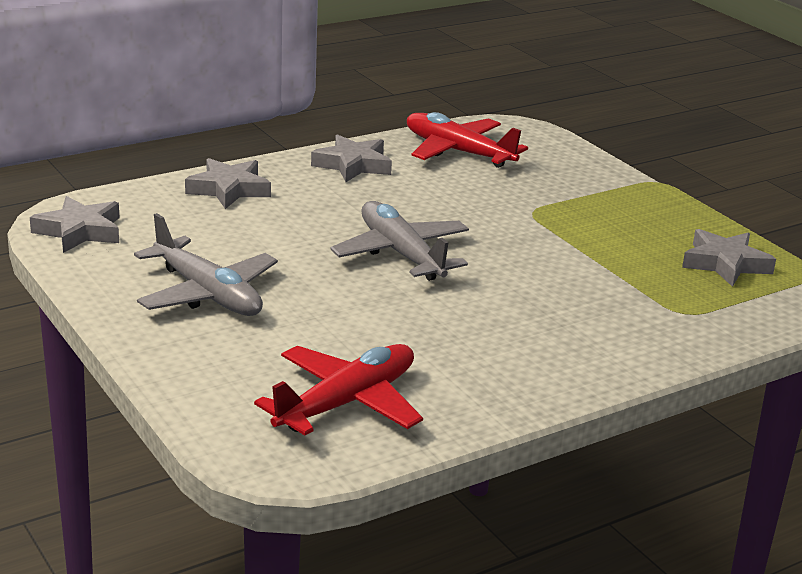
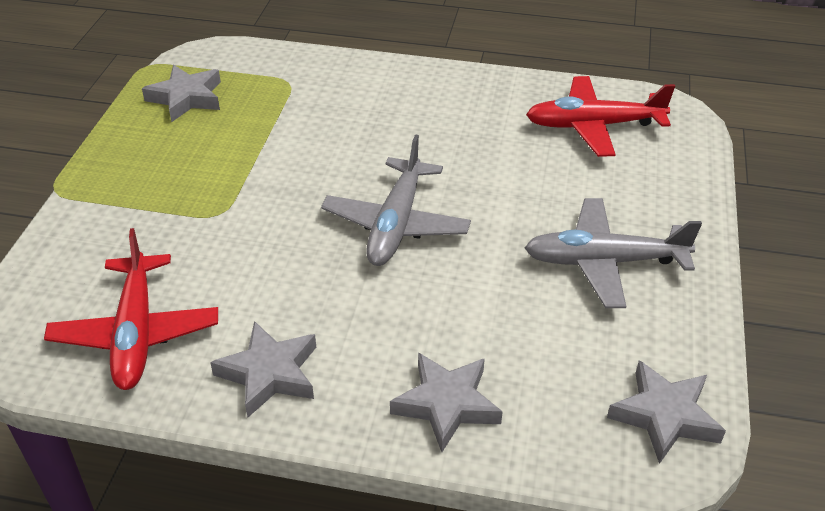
camera: 135 degrees left, 15 degrees up
grey plane [134,213,278,316] -> grey plane turned 90 degrees counterclockwise [525,198,702,308]

